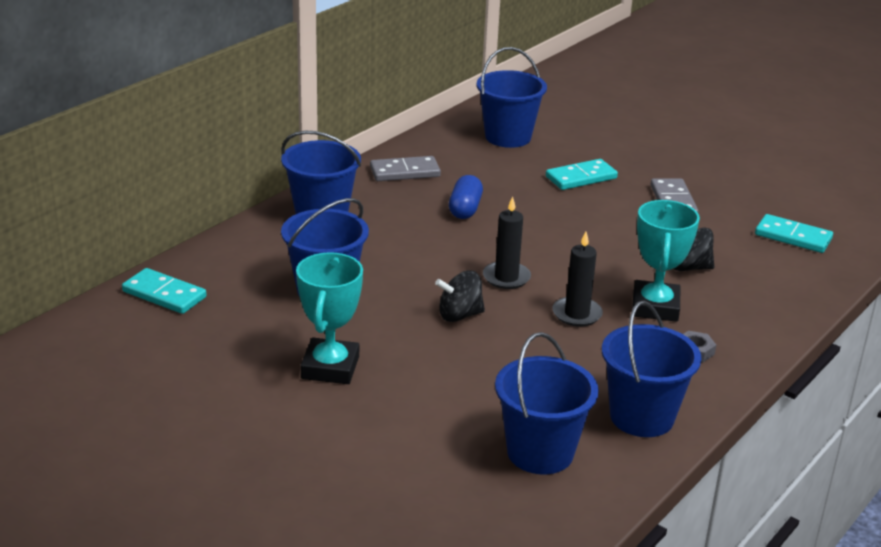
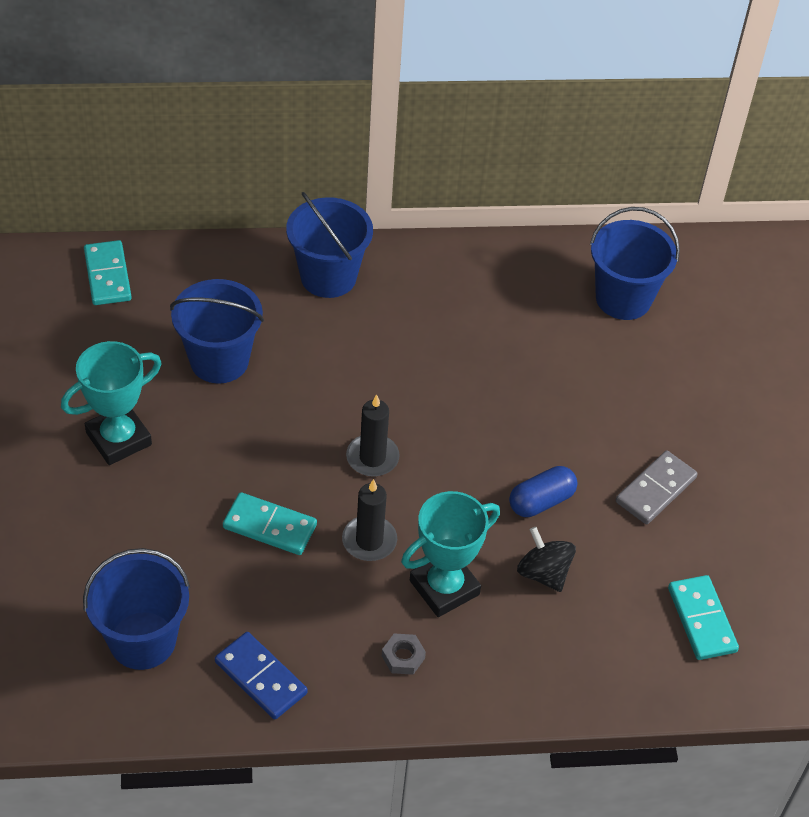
camera: 45 degrees right, 20 degrees up
grey domino [370,156,441,181] -> none
black spinning top [435,270,485,322] -> none
blue capsule [449,175,483,219] -> blue capsule moved to [509,466,577,517]
turquoise domino [546,159,618,190] -> turquoise domino moved to [223,492,317,555]
blue bucket [602,301,702,437] -> blue domino [215,632,308,720]

